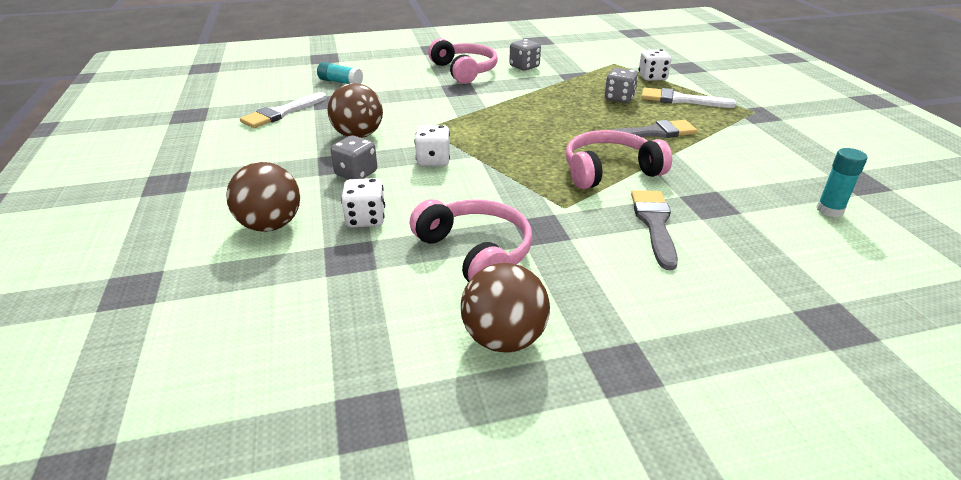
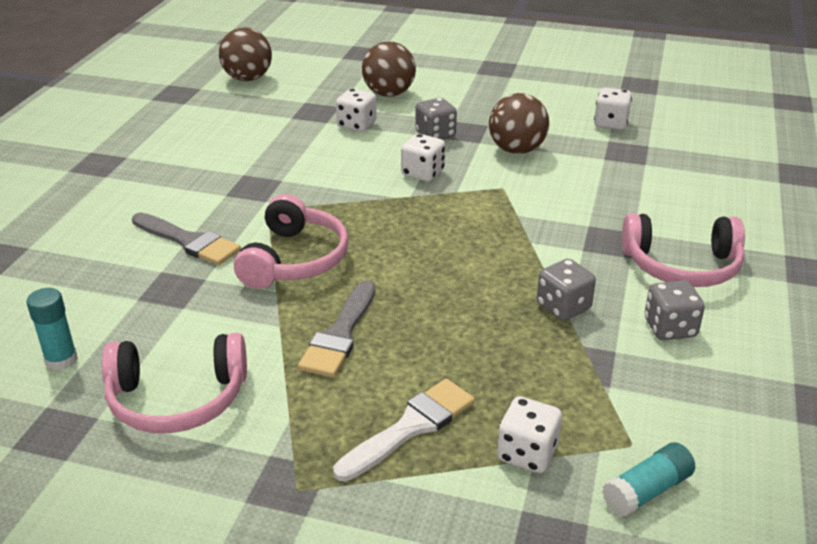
camera: 120 degrees right, 0 degrees up
white brush [240,92,326,128] -> white dice [594,88,632,130]
turquoise glue stick [317,62,363,84] -> turquoise glue stick moved to [602,442,695,517]
pink headphones [410,199,532,282] -> pink headphones moved to [102,333,247,433]
brown ball [461,263,550,353] -> brown ball moved to [219,27,272,81]
grey dice [605,68,638,103] -> grey dice moved to [537,259,596,321]

